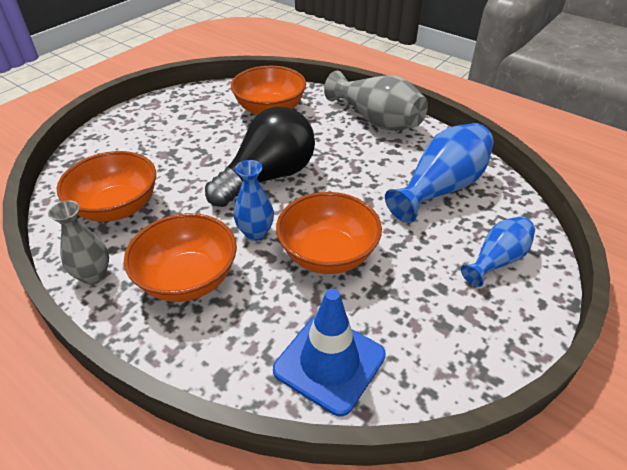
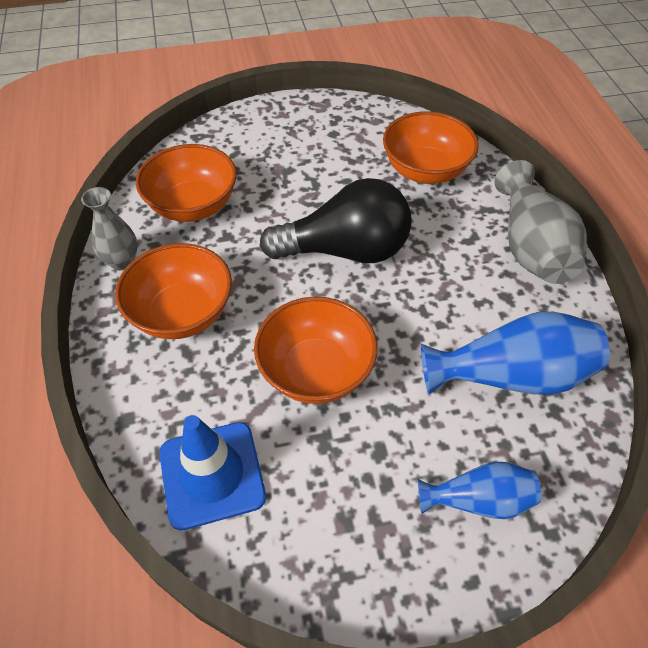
camera: 40 degrees right, 10 degrees up
blue vase [234,160,274,241] -> none

